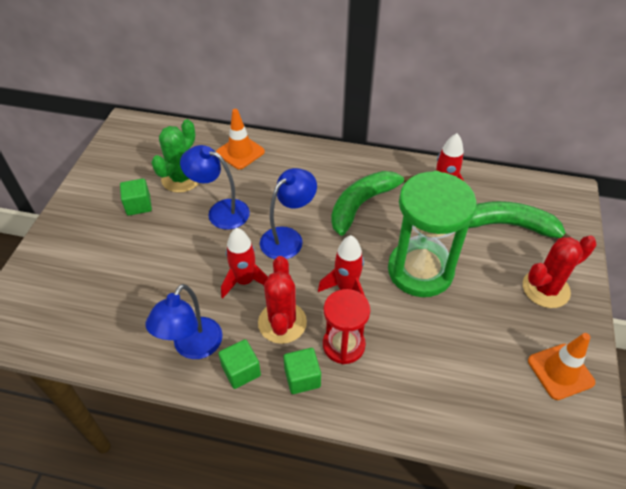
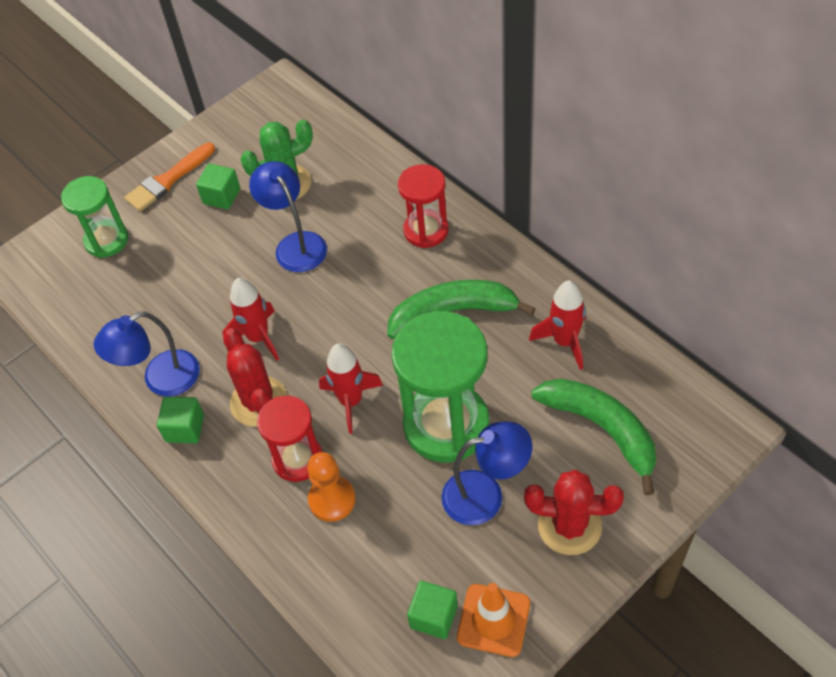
camera: 40 degrees right, 5 degrees up
orange traffic cone [216,109,265,169] -> none
red cactus [258,256,307,344] -> red cactus turned 60 degrees counterclockwise [223,328,288,427]
blue lamp [260,168,317,259] -> blue lamp moved to [441,422,532,525]
green cube [283,348,321,394] -> green cube moved to [407,581,458,639]
none -> green hourglass [61,176,128,258]
none -> orange brush [124,143,215,211]
none -> orange pawn [307,452,356,522]
none -> red hourglass [398,164,449,248]

